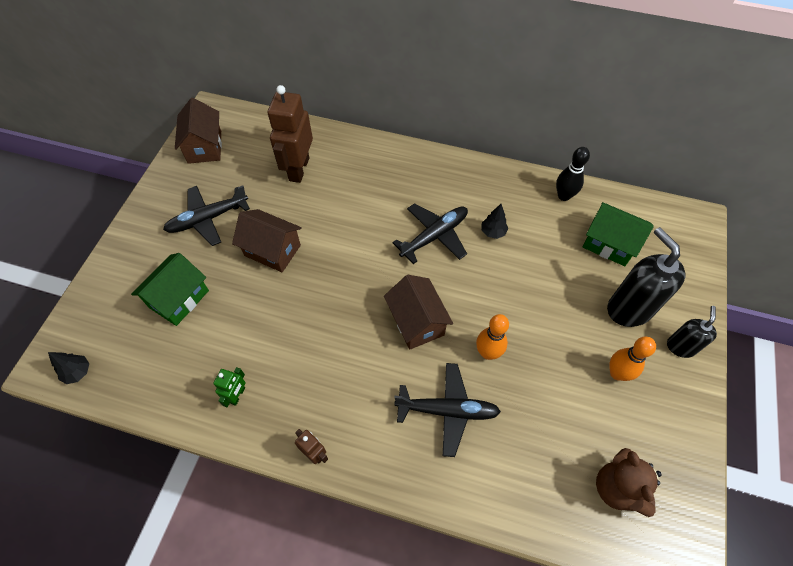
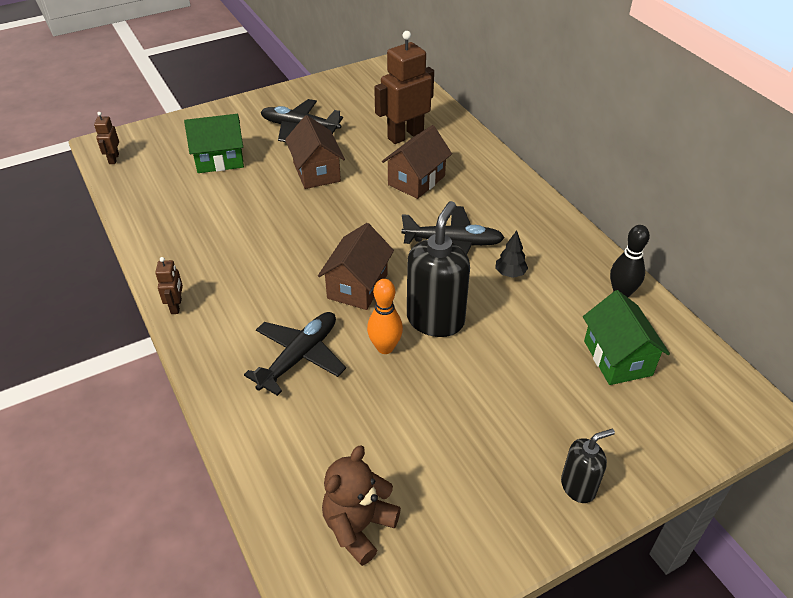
camera: 45 degrees right, 15 degrees down
black tree [48,352,89,384] -> brown robot [94,112,119,164]
brown house [175,98,222,164] -> brown house moved to [382,125,452,199]
green robot [213,367,245,407] -> none
black plane [394,363,501,457] -> black plane turned 105 degrees counterclockwise [244,312,346,396]
black soap dispenser [607,227,685,327] -> black soap dispenser moved to [407,201,470,337]
orange bowling pin [609,337,656,381] -> none

